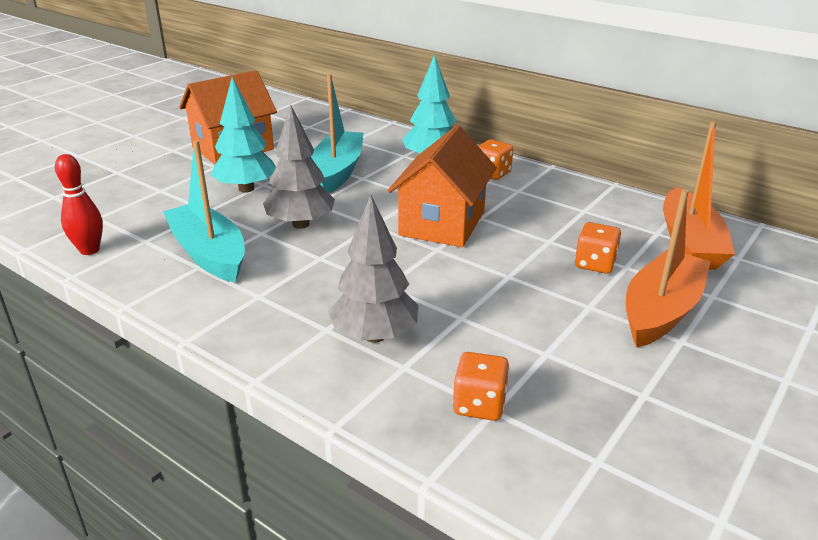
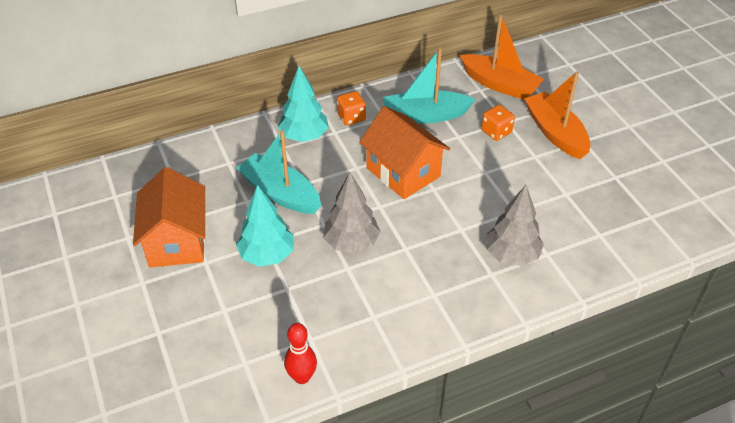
camera: 60 degrees left, 15 degrees up
turquoise boat [163,140,245,283] -> turquoise boat moved to [383,48,476,124]
orange dice [453,352,509,421] -> none

